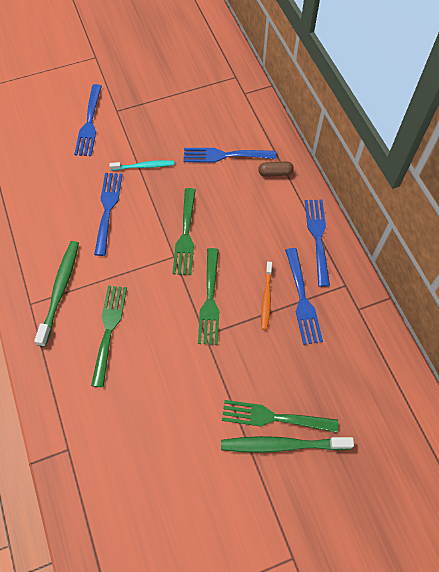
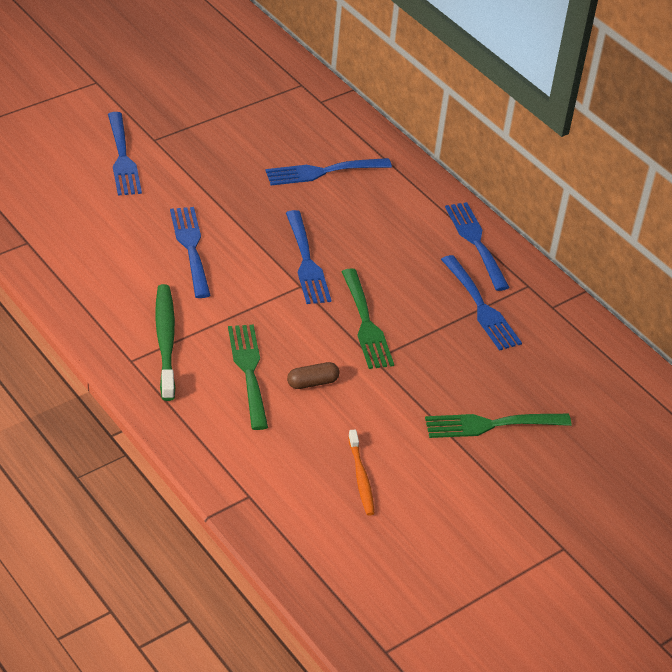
camera: 20 degrees left, 20 degrees down
turquoise toothbrush [109,160,175,171] -> none
green fork [172,188,196,275] -> blue fork [286,210,331,304]
green toothbrush [221,436,354,453] -> none
brown capsule [258,161,294,177] -> brown capsule moved to [287,362,340,389]
orange toothbrush [261,262,272,330] -> orange toothbrush moved to [348,430,375,516]

